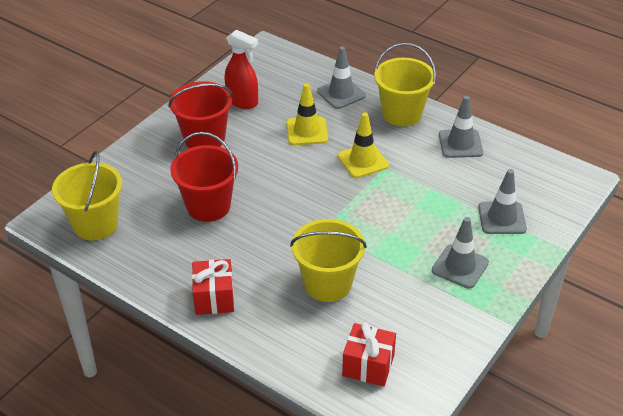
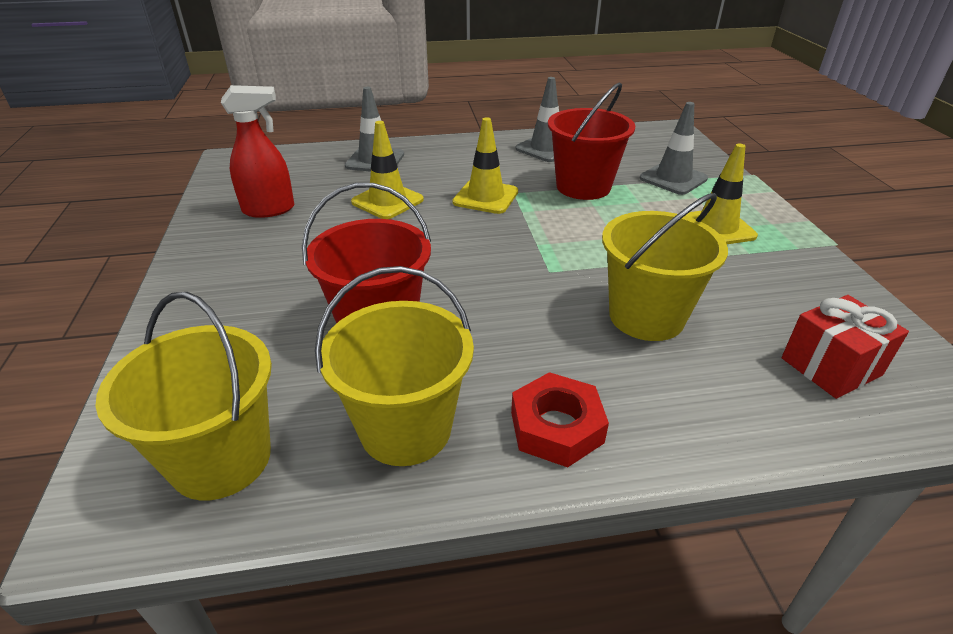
camera: 45 degrees left, 5 degrees down
red bucket [168,81,233,148] -> red bucket moved to [548,82,635,200]
red gift [192,259,234,315] -> red nut [511,372,609,467]
yellow bucket [374,43,436,126] -> yellow bucket moved to [315,266,474,466]
grey traffic cone [432,217,489,289] -> yellow traffic cone [685,144,758,244]

